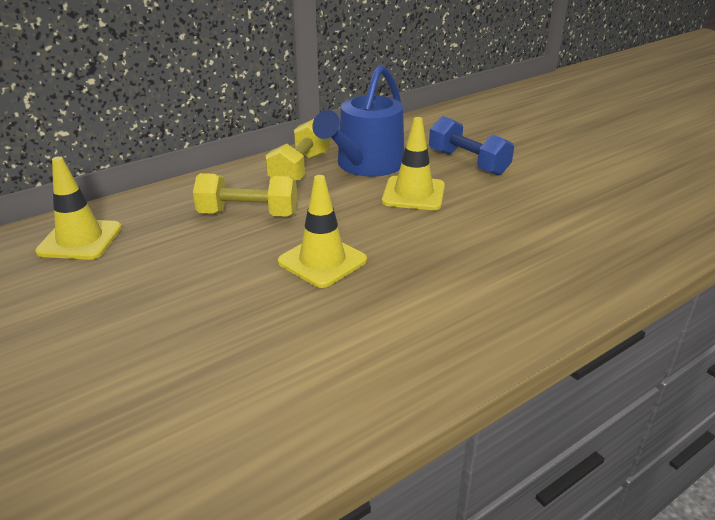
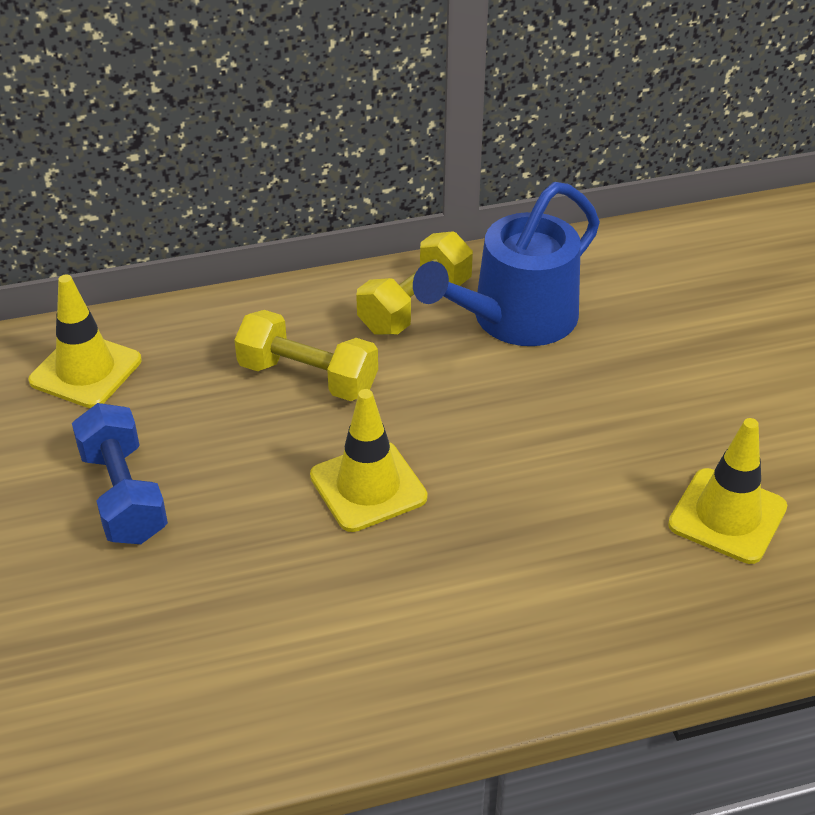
camera: 20 degrees right, 10 degrees up
yellow traffic cone [382,117,445,210] -> yellow traffic cone moved to [668,418,787,564]
blue dumbbell [429,116,514,176] -> blue dumbbell moved to [72,403,168,544]

